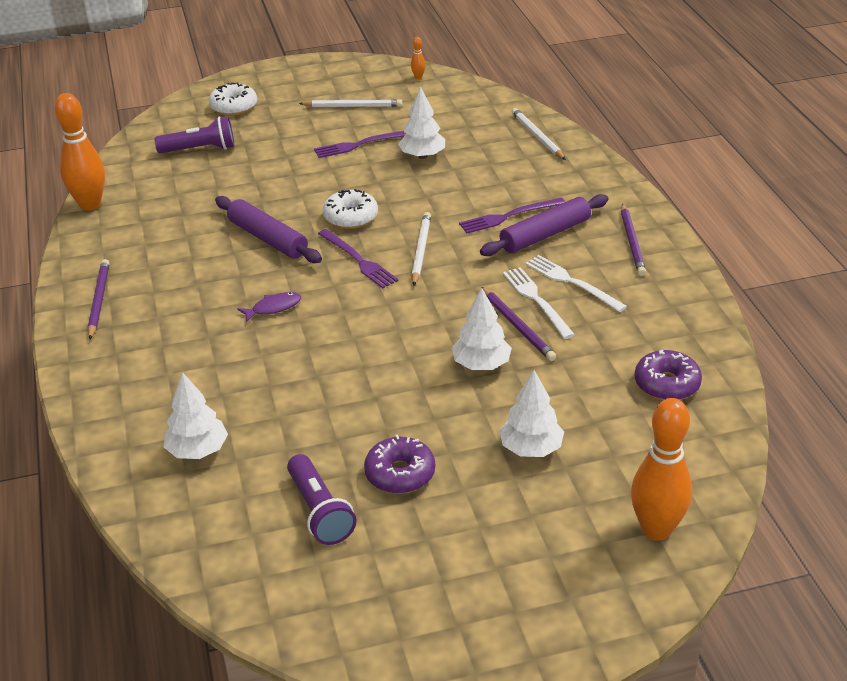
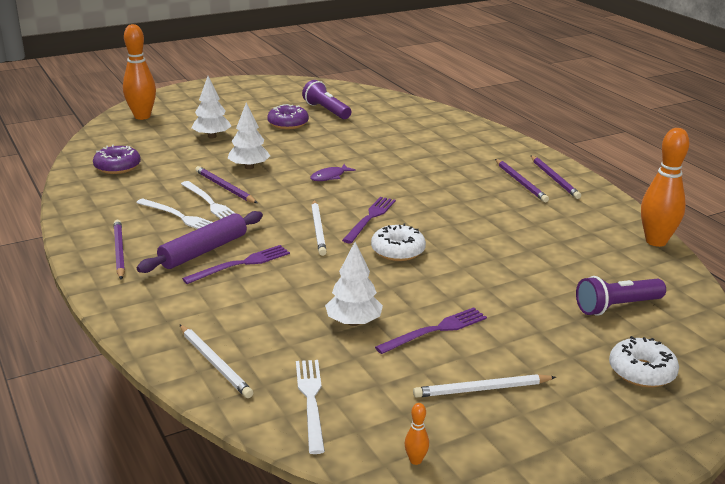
camera: 165 degrees right, 10 degrees down
white tree [164,372,228,459] -> none
purple rolling pin [215,196,322,263] -> none
purple fish [237,292,301,322] -> purple fish moved to [310,164,356,181]
purple fork [318,229,399,289] -> purple fork turned 75 degrees clockwise [342,197,396,243]
none -> white fork [296,360,325,454]
none -> purple pencil [495,159,549,202]

